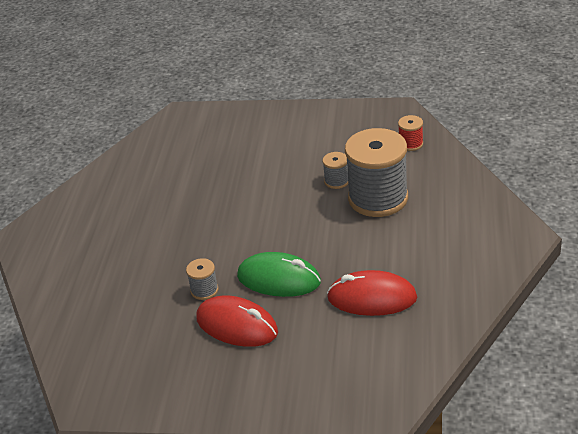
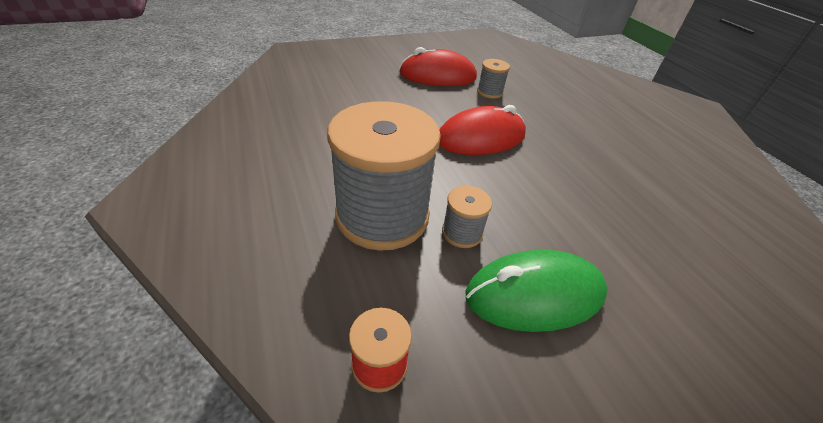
camera: 145 degrees right, 5 degrees up
green mouse [237,252,321,297] -> green mouse moved to [465,250,608,332]
red mouse [327,270,417,316] -> red mouse moved to [439,105,526,155]

